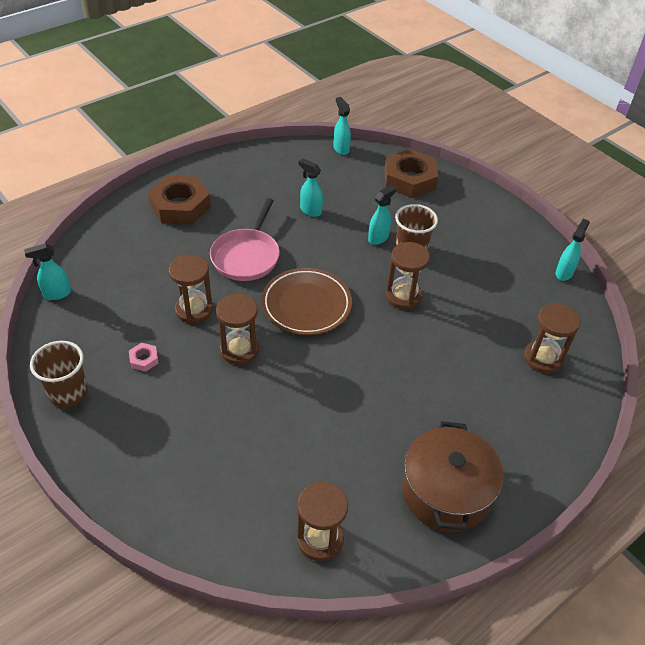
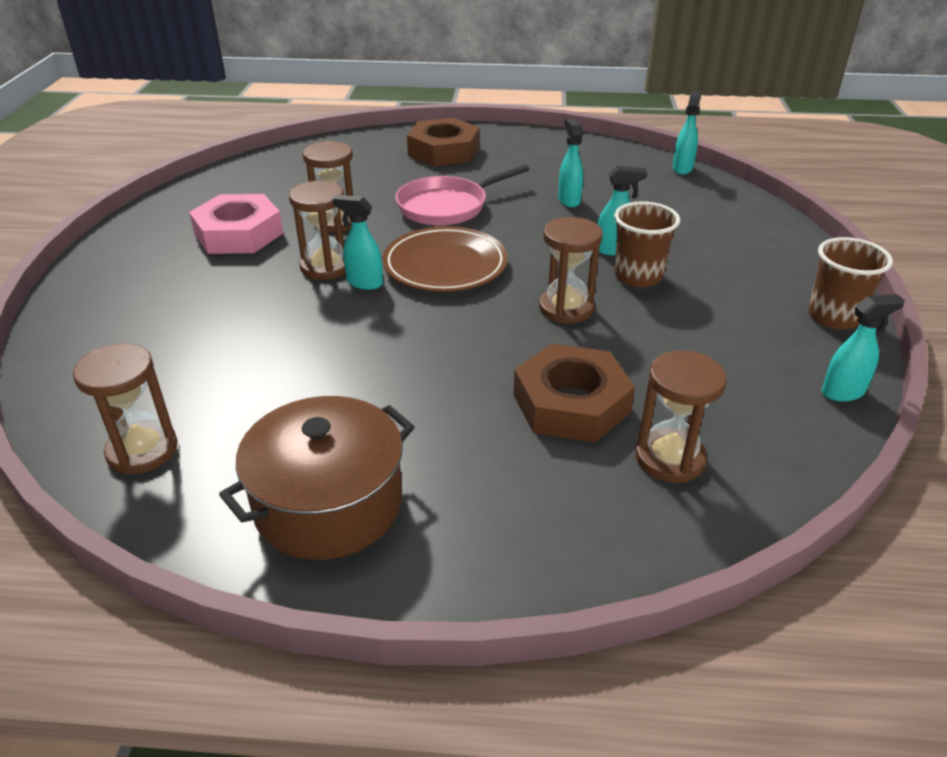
camera: 45 degrees right, 10 degrees down
turquoise spray bottle [24,243,71,300] -> turquoise spray bottle moved to [333,195,383,290]
brown cup [30,341,88,407] -> brown cup moved to [808,237,893,329]
pink nut [129,343,158,372] -> pink nut [189,194,283,254], size x2.36
brown nut [384,149,438,198] -> brown nut moved to [513,344,635,443]

